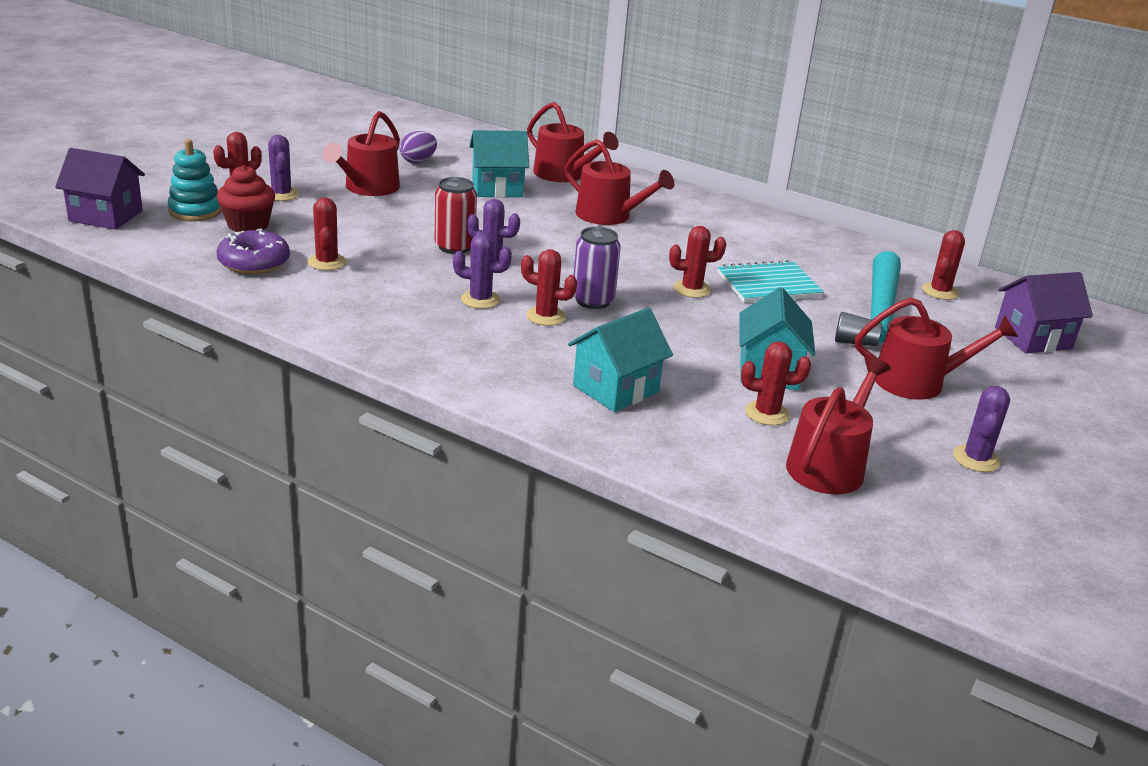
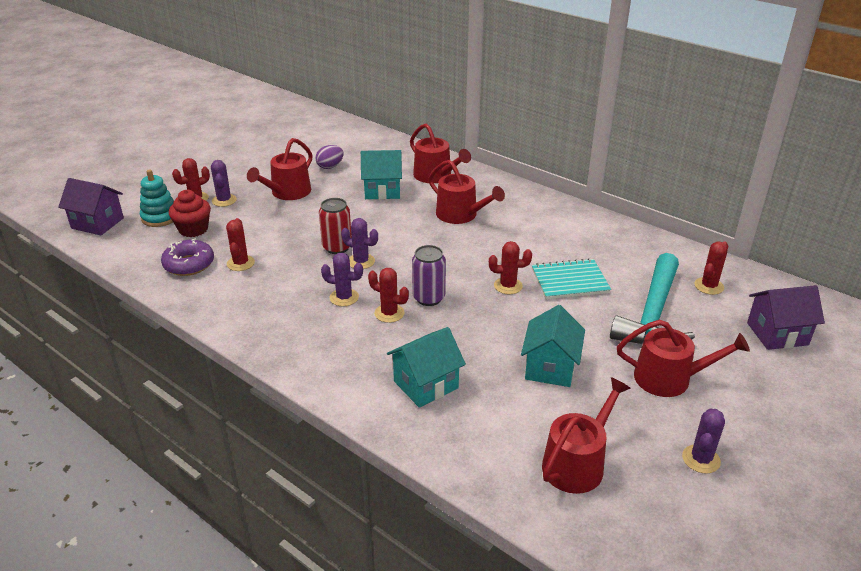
camera: 10 degrees right, 5 degrees up
red cactus [741,341,811,426] -> none

